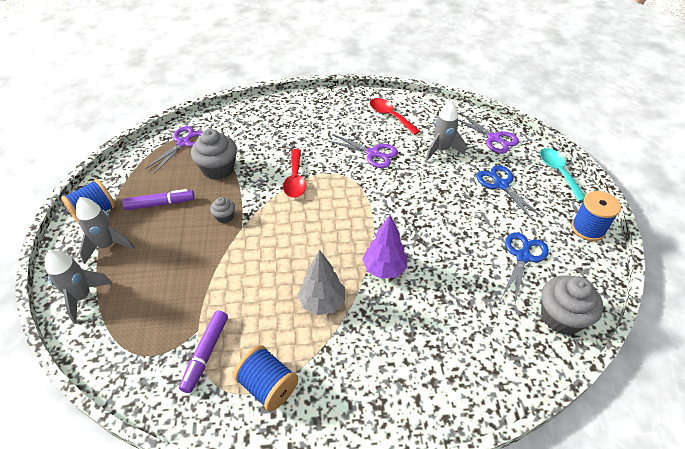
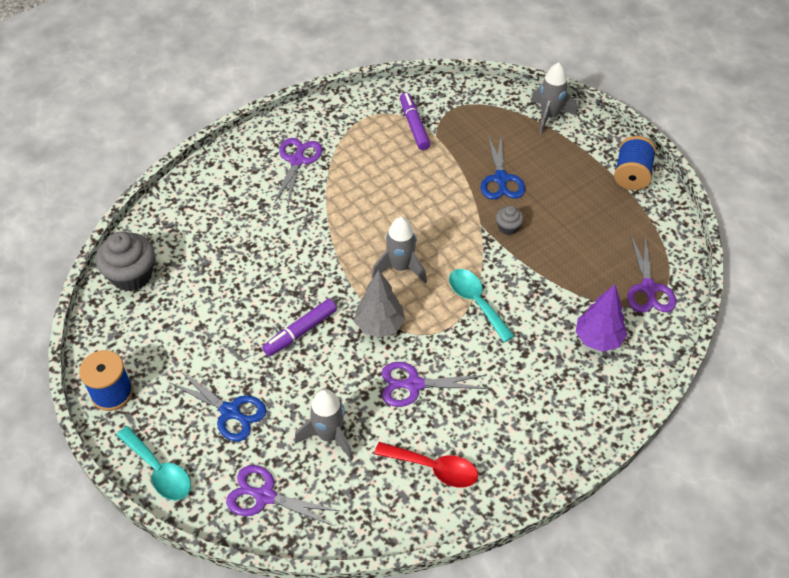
camera: 150 degrees right, 5 degrees up
grey rocket [76,197,135,264] -> grey rocket moved to [372,217,427,284]
purple marker [122,189,195,210] -> purple marker moved to [262,299,337,356]
grey cupcake [191,129,237,180] -> none
blue spool [233,345,298,412] -> none
red spoon [283,149,307,198] -> turquoise spoon [449,269,514,342]
grey tree [298,250,345,315] -> grey tree moved to [354,270,405,338]
purple tree [362,215,407,279] -> purple tree moved to [576,284,627,352]
blue scissors [502,232,549,303] -> blue scissors moved to [481,135,525,200]
none -> purple scissors [274,138,322,205]

